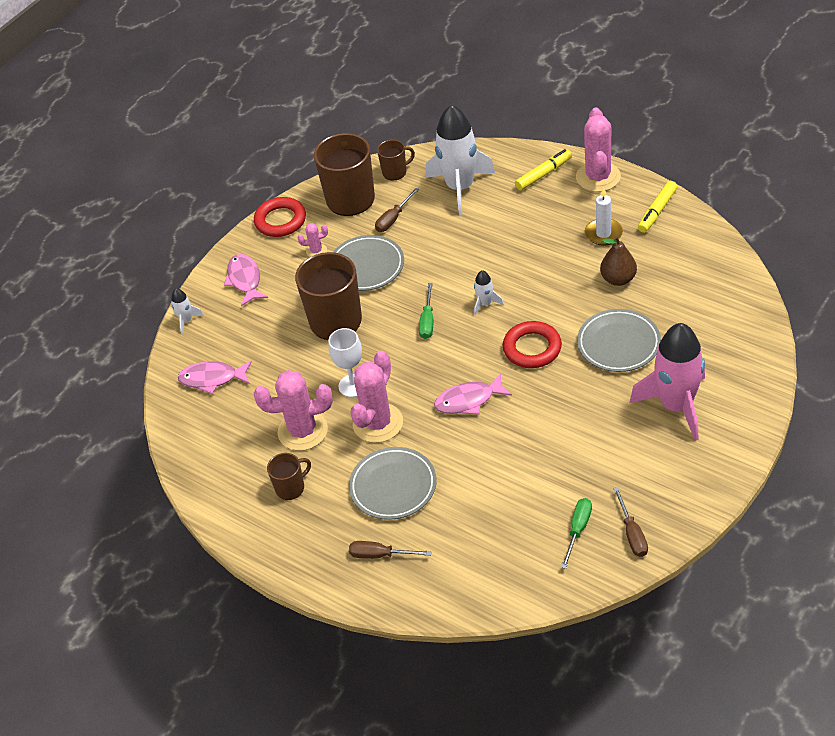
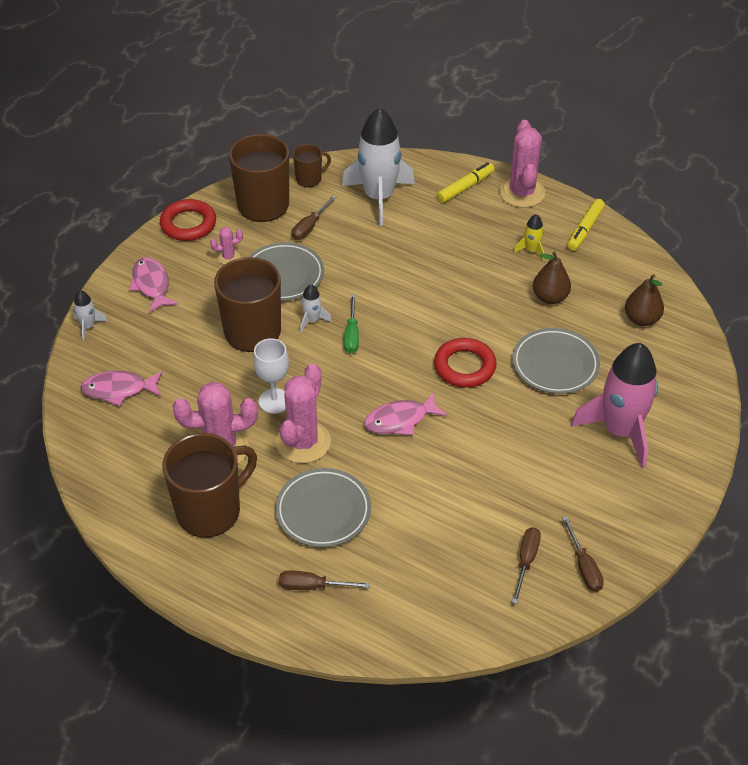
camera: 10 degrees left, 0 degrees up
brown mug [267,453,311,500] -> brown mug [162,433,257,537], size x1.99
white rocket [474,270,504,316] -> white rocket moved to [300,284,332,332]
green screwdriver [561,498,592,569] -> brown screwdriver [512,527,541,604]
white candle [585,187,623,246] -> yellow rocket [514,214,545,261]
none -> brown pear [625,274,664,326]

